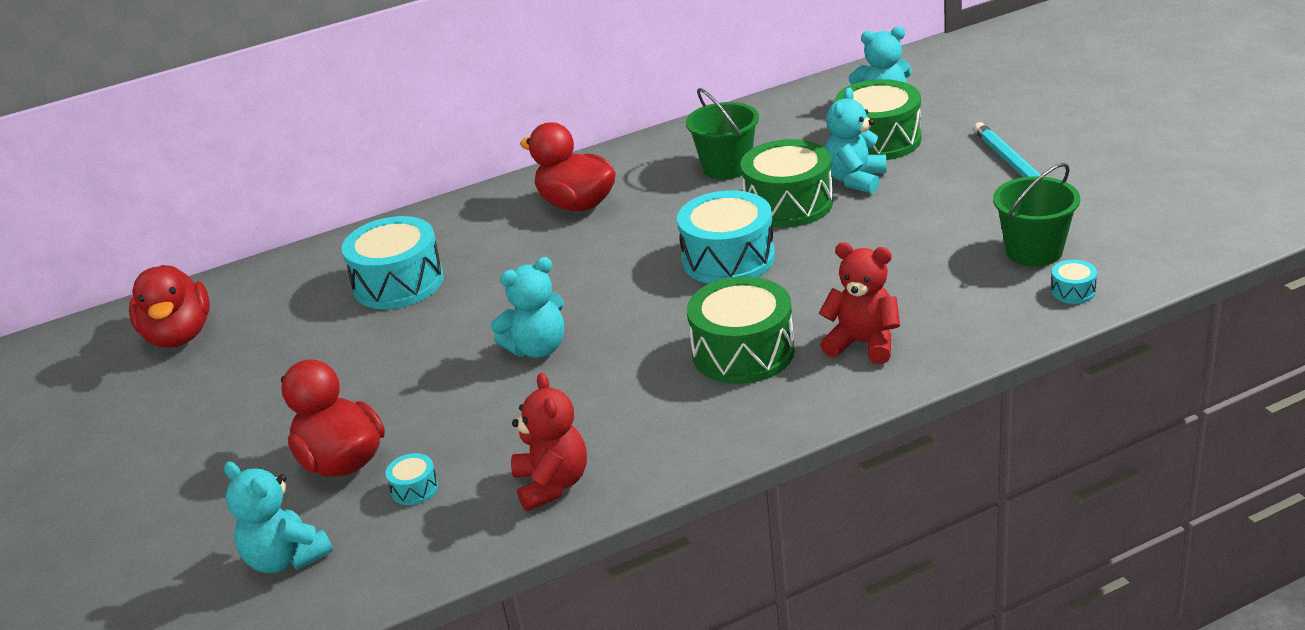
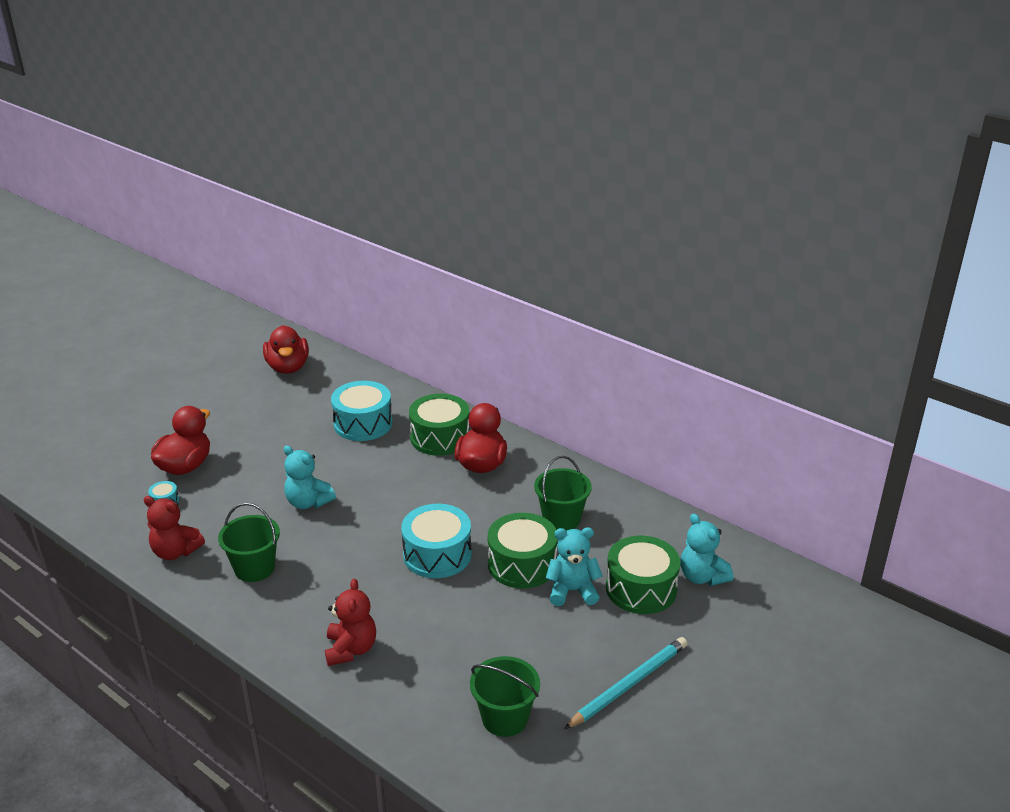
camera: 60 degrees right, 0 degrees up
red duck [129,265,210,348] -> red duck turned 60 degrees counterclockwise [263,325,309,374]
turquoise teddy bear [224,461,333,573] -> none
red teddy bear [511,373,587,511] -> red teddy bear turned 60 degrees clockwise [143,496,205,560]
green drum [687,277,795,384] -> green drum moved to [409,394,470,456]
turquoise drum [1051,260,1097,304] -> none
none -> green bucket [218,503,280,582]

